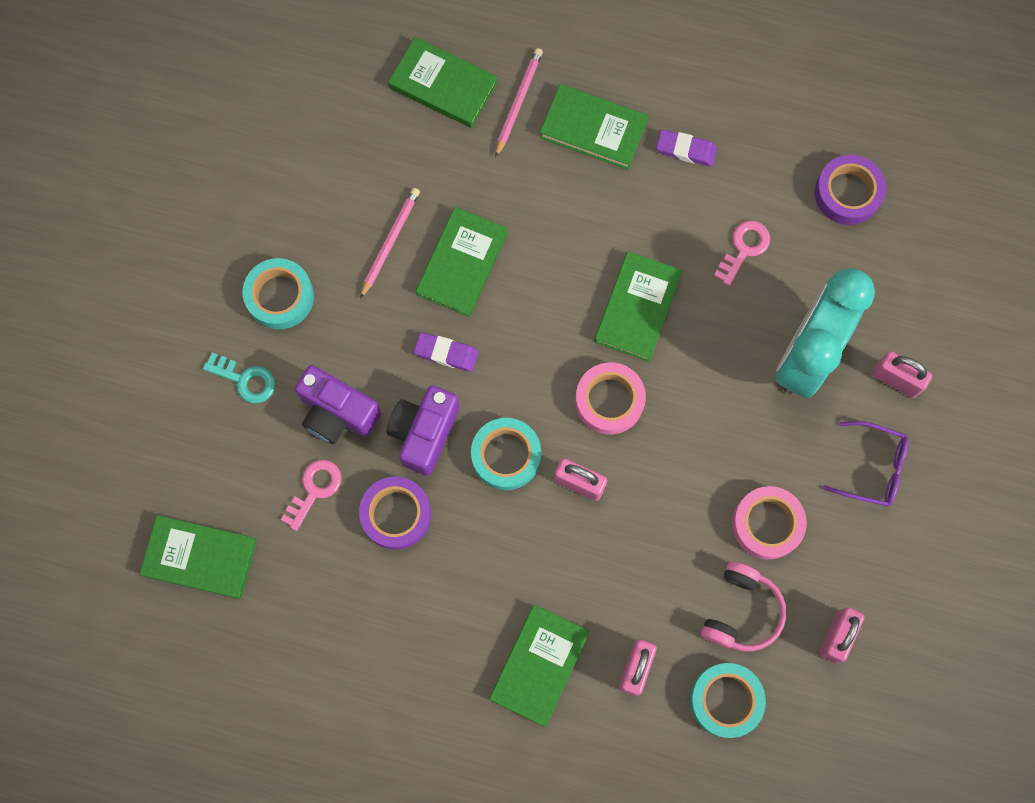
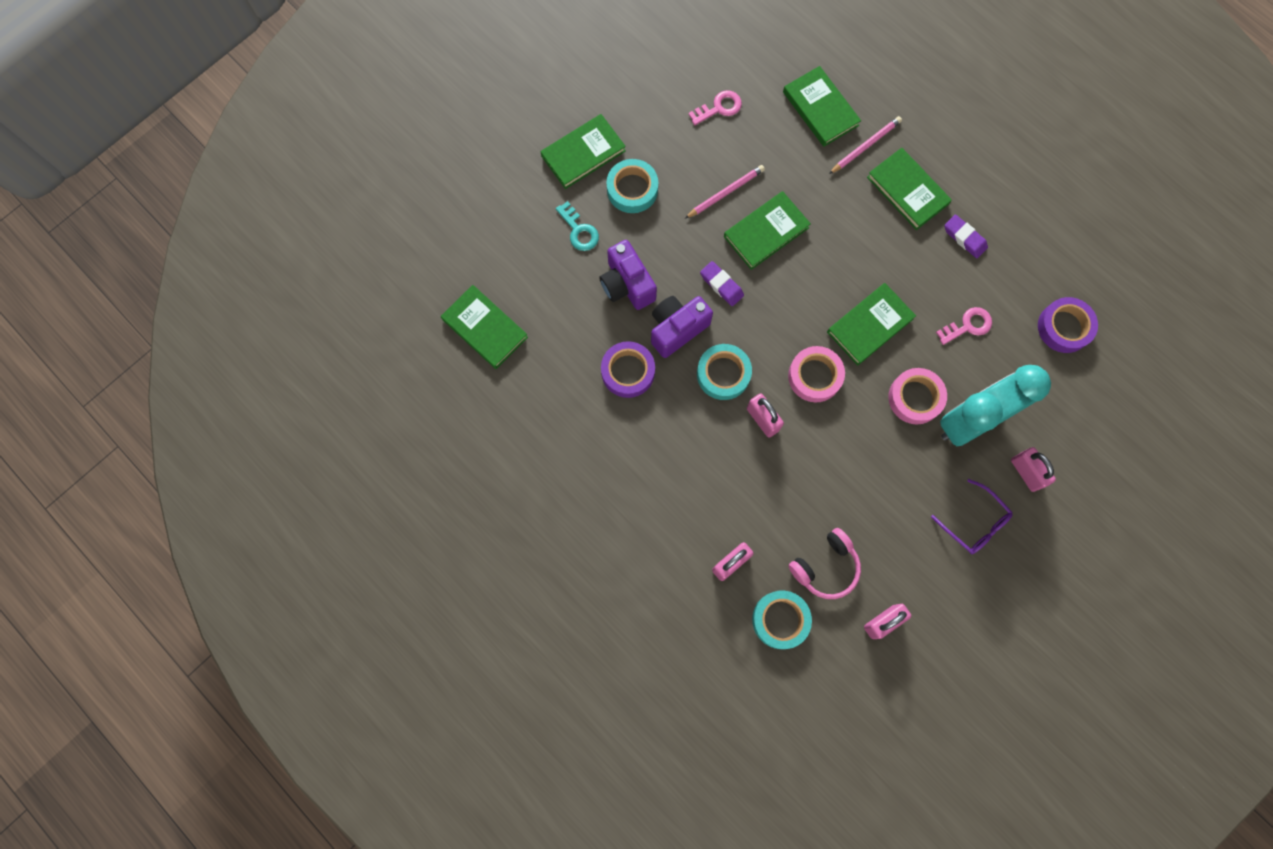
camera: 30 degrees right, 0 degrees up
pink key [281,460,342,531] -> pink key moved to [688,90,742,125]
green book [489,604,590,727] -> green book moved to [540,114,626,189]
pink tape [732,486,807,559] -> pink tape moved to [888,368,947,424]

